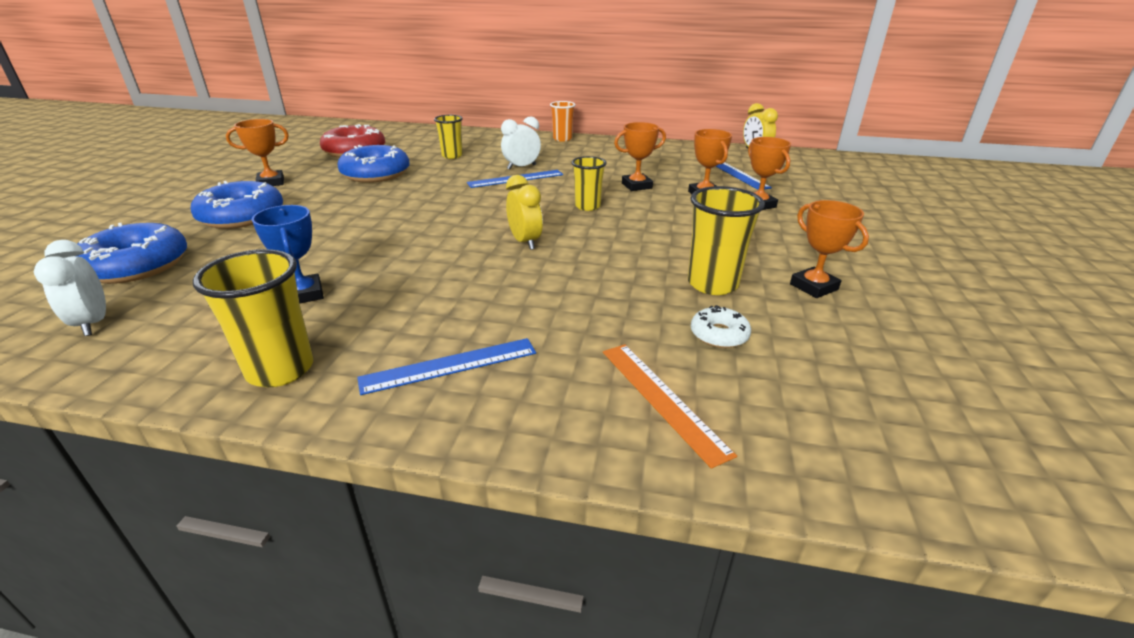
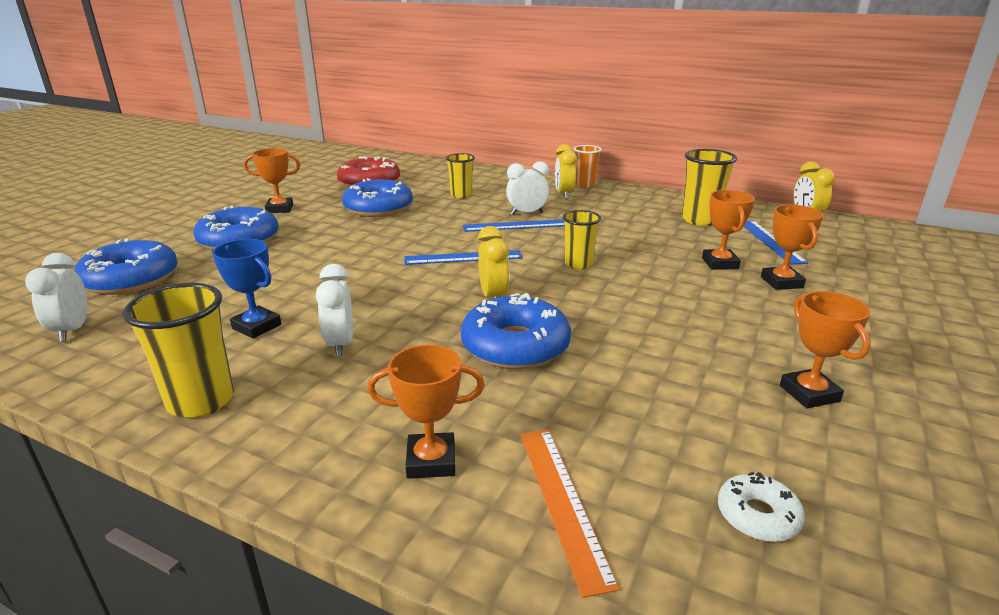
camera: 15 degrees right, 5 degrees down
blue trophy [252,205,324,303] -> blue trophy turned 45 degrees counterclockwise [212,239,281,339]
blue ruler [357,338,536,395] -> blue ruler moved to [404,250,522,265]
orange trophy [614,122,666,191] -> orange trophy moved to [367,345,485,479]
yellow cup [688,186,765,295] -> yellow cup moved to [682,149,737,226]
white donut [691,305,751,348] -> white donut moved to [718,472,805,542]
none -> white clock [316,264,353,357]
none -> blue donut [461,293,571,369]
none -> yellow clock [555,144,577,199]

